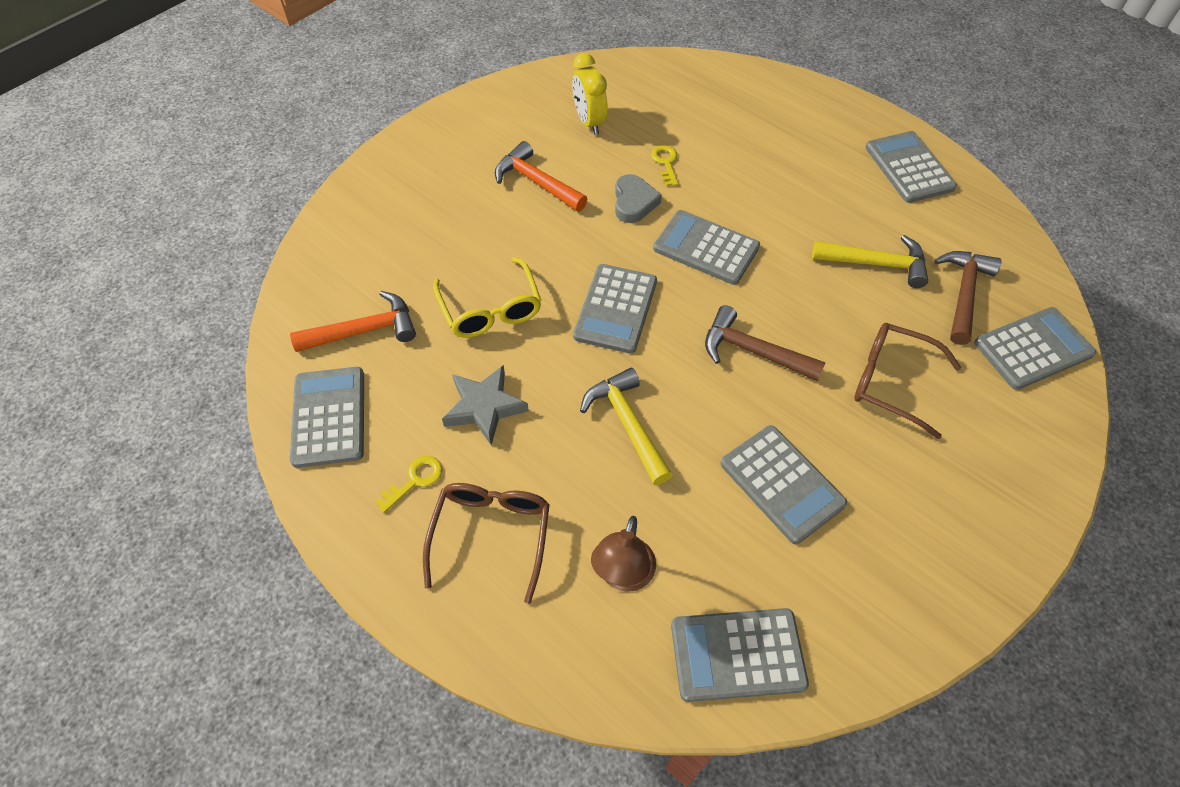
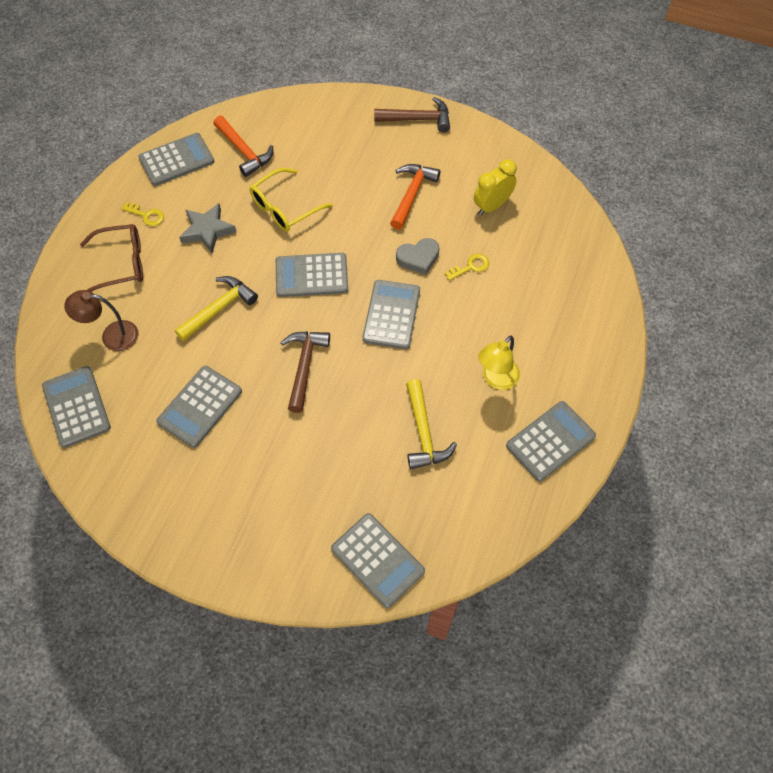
camera: 70 degrees right, 5 degrees up
brown glasses [854,323,961,439] -> none
brown hammer [934,251,1002,345] -> brown hammer moved to [374,97,450,132]
none -> yellow lamp [478,335,520,390]

